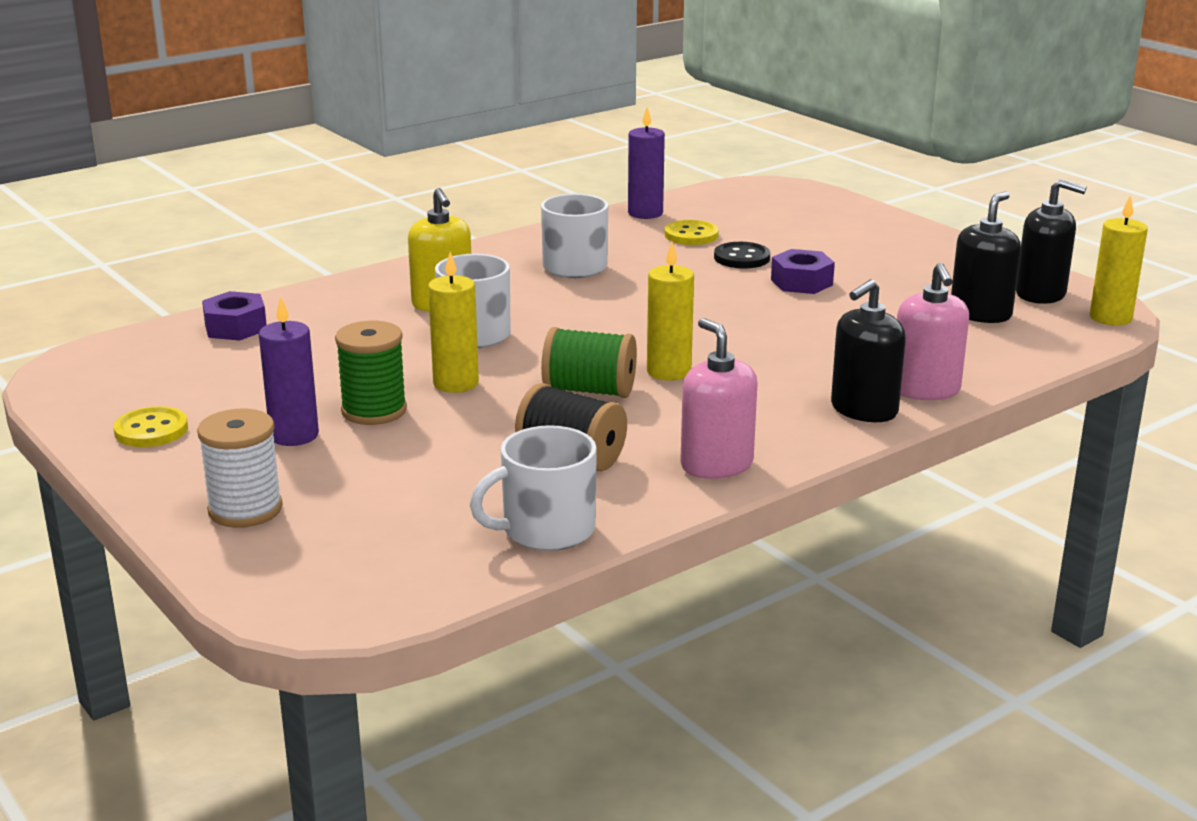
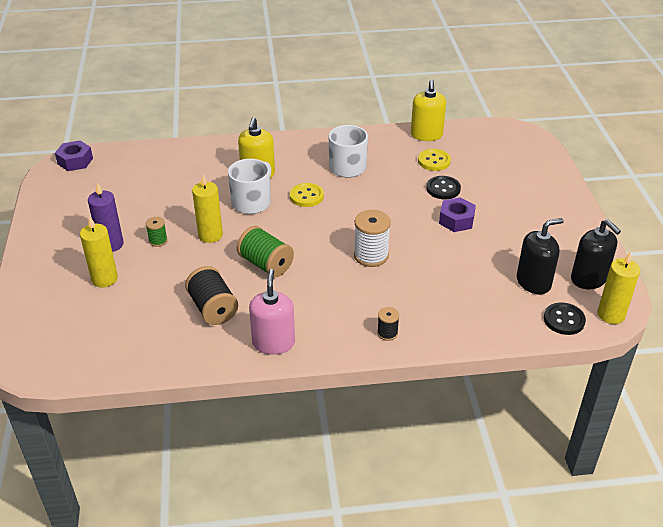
camera: 30 degrees right, 15 degrees up
yellow button [114,406,188,447] -> yellow button moved to [290,183,324,207]
white spool [197,409,283,528] -> white spool moved to [354,210,391,267]
purple nut [202,291,267,341] -> purple nut moved to [55,140,93,171]
green spool [335,321,407,425] -> green spool [146,217,168,247], size x0.54
white mug [470,425,597,551] -> none
purple candle [628,108,665,219] -> yellow soap dispenser [411,80,446,141]
yellow candle [647,242,694,381] -> yellow candle moved to [80,217,118,287]
black soap dispenser [831,279,906,422] -> black spool [377,307,399,341]
pink soap dispenser [897,263,969,400] -> none
none -> black button [544,303,586,335]

